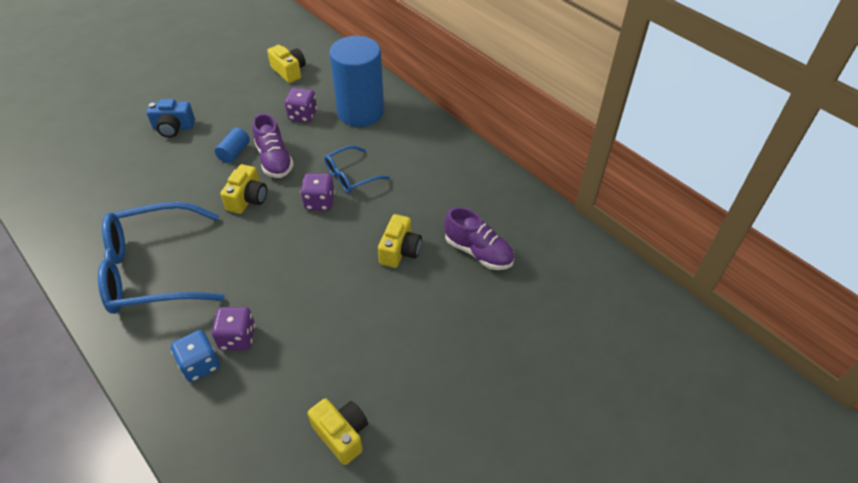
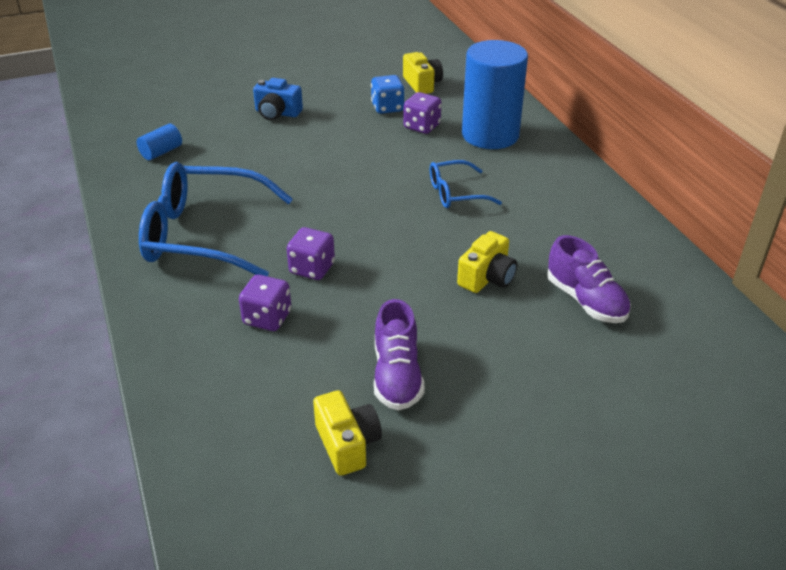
camera: 20 degrees right, 10 degrees down
blue dice [171,330,220,382] -> blue dice moved to [371,75,405,114]
blue cylinder [214,128,250,163] -> blue cylinder moved to [137,124,182,160]
yellow camera [220,164,267,214] -> none
purple shoe [252,113,294,178] -> purple shoe moved to [374,299,425,410]
purple dice [300,173,335,211] -> purple dice moved to [287,227,335,280]

